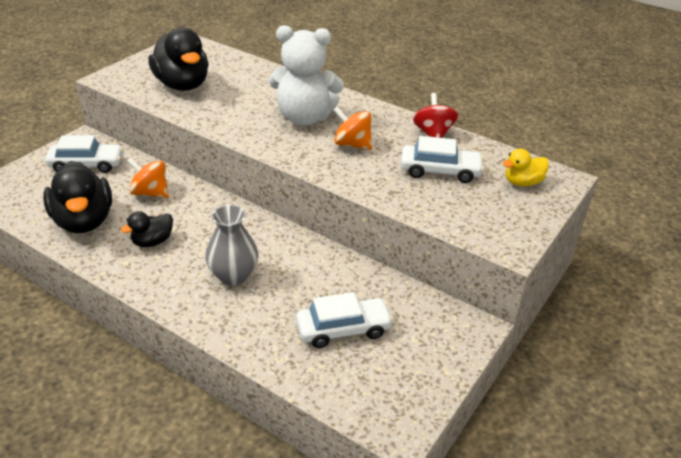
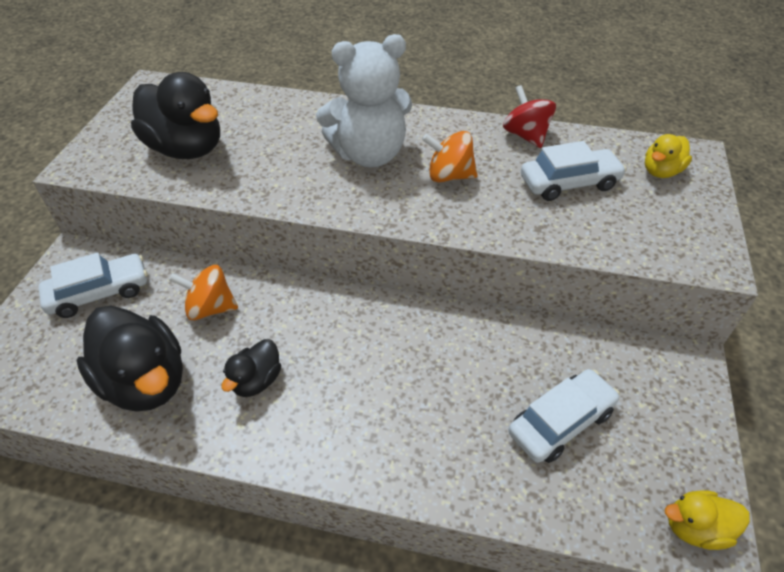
camera: 20 degrees left, 10 degrees up
grey vase [205,205,259,286] -> none
none -> yellow duck [665,490,750,550]

